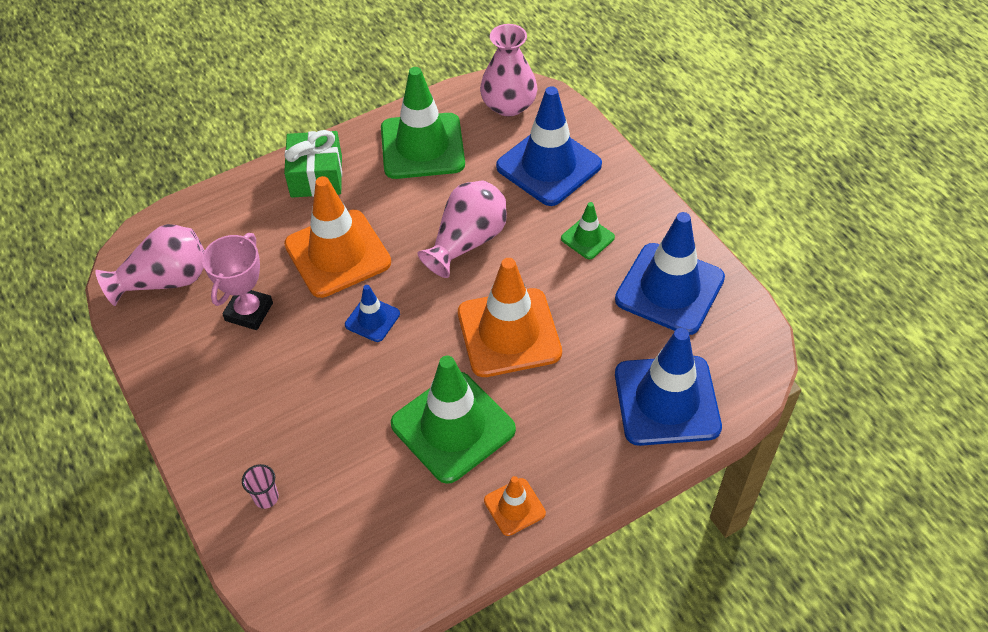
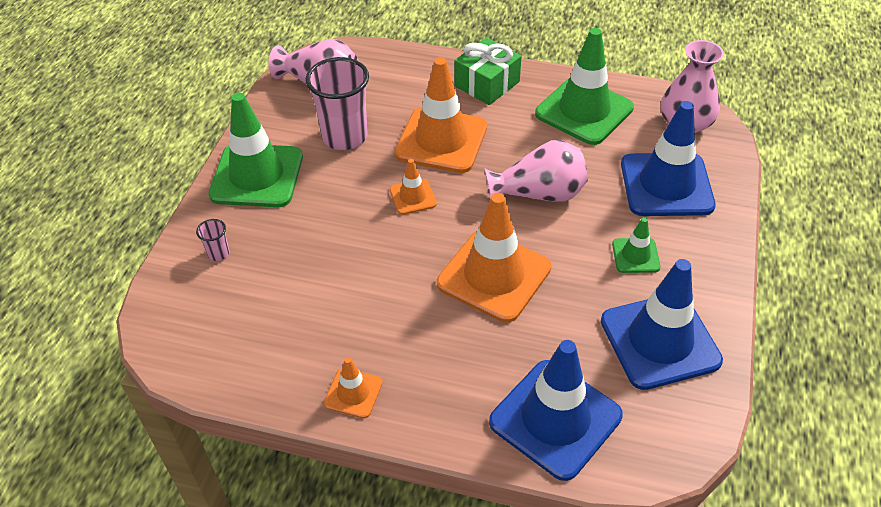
camera: 45 degrees right, 5 degrees down
pink trophy [202,233,273,330] -> pink cup [306,57,369,150]
blue traffic cone [345,285,400,342] -> orange traffic cone [390,159,437,215]
green traffic cone [391,356,516,484] -> green traffic cone moved to [208,93,303,207]

